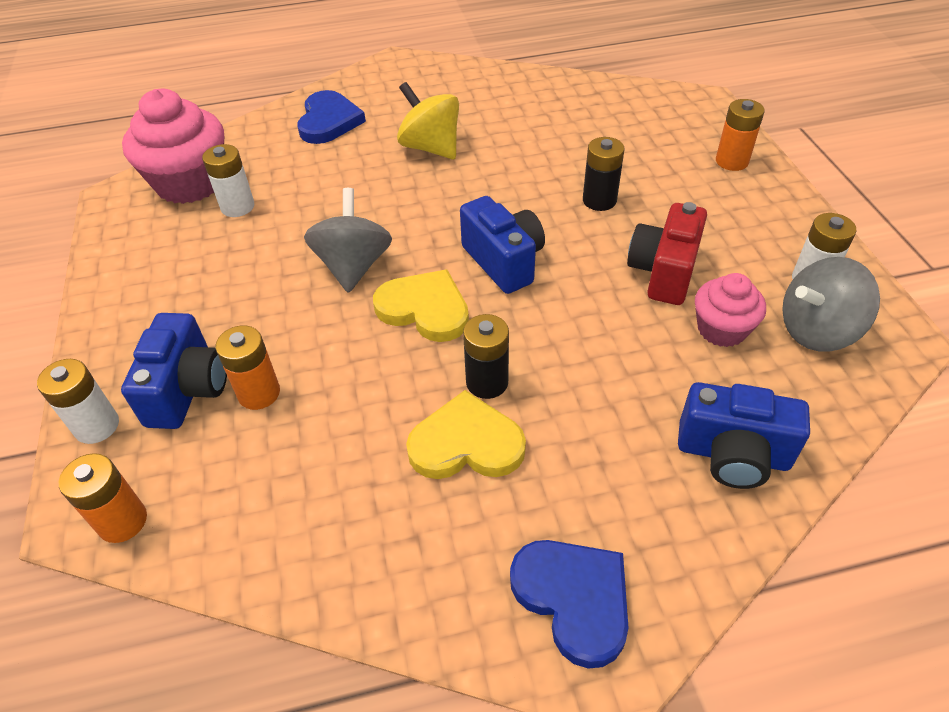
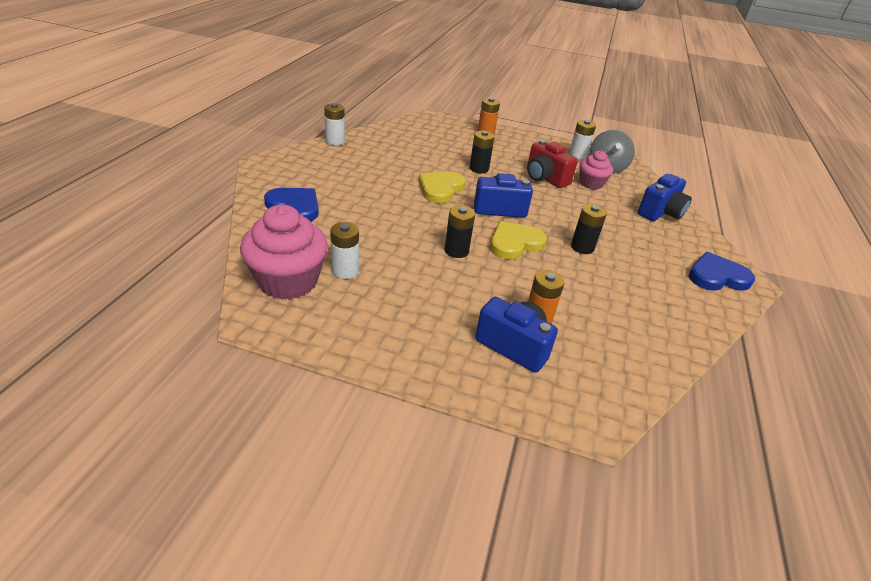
camera: 65 degrees left, 10 degrees down
white battery [37,359,119,444] -> white battery moved to [324,103,345,145]
orange battery [59,453,147,543] -> none
grey spinning top [304,188,392,293] -> black battery [445,205,475,258]
yellow spinning top [397,82,459,159] -> none
yellow heart [406,390,526,479] -> yellow heart moved to [419,171,466,203]

